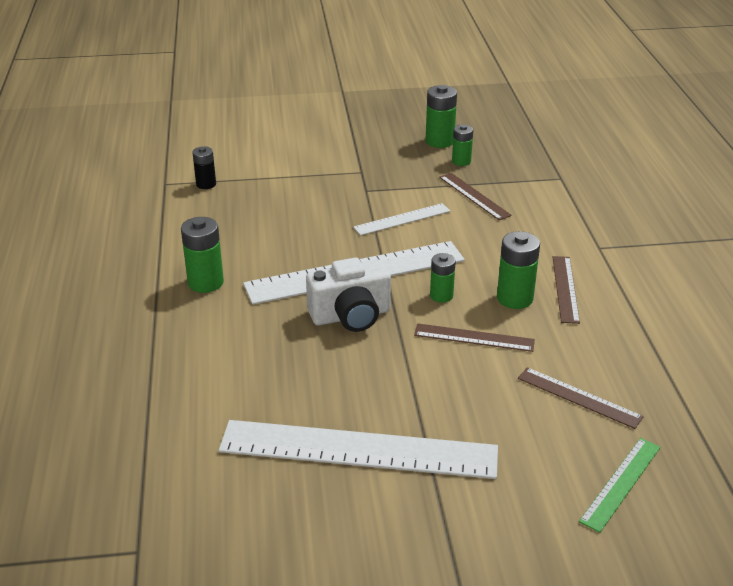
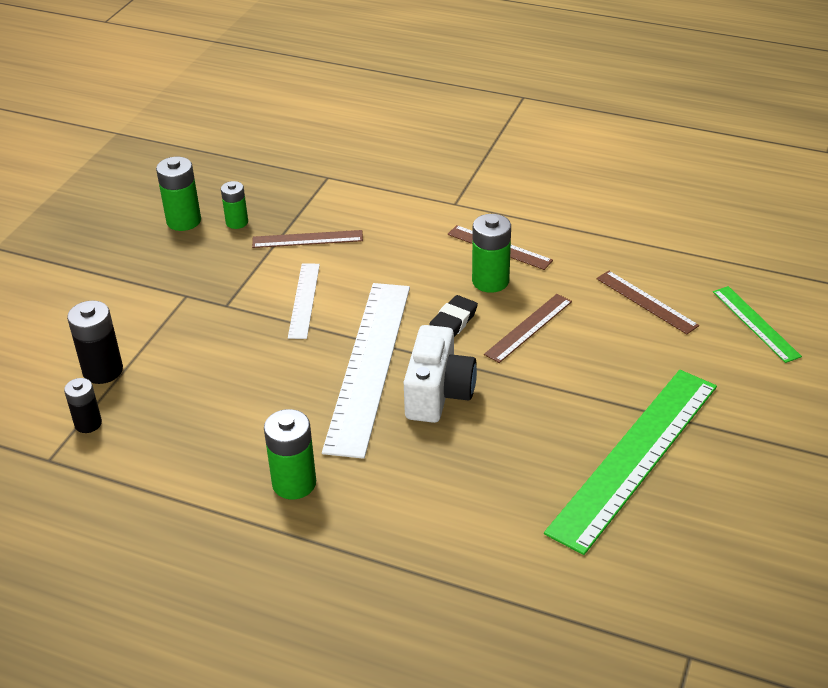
camera: 60 degrees left, 5 degrees up
white ruler [219,420,498,479] -> green ruler [544,370,717,555]
green battery [430,253,456,303] -> black eraser [429,295,478,337]
brown ruler [518,367,644,429] -> brown ruler turned 75 degrees clockwise [596,271,699,334]
none -> black battery [67,300,123,384]

